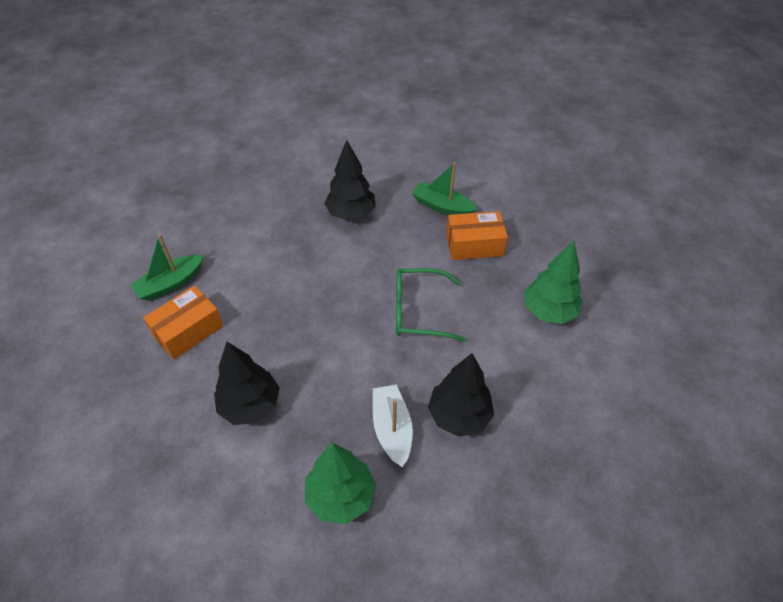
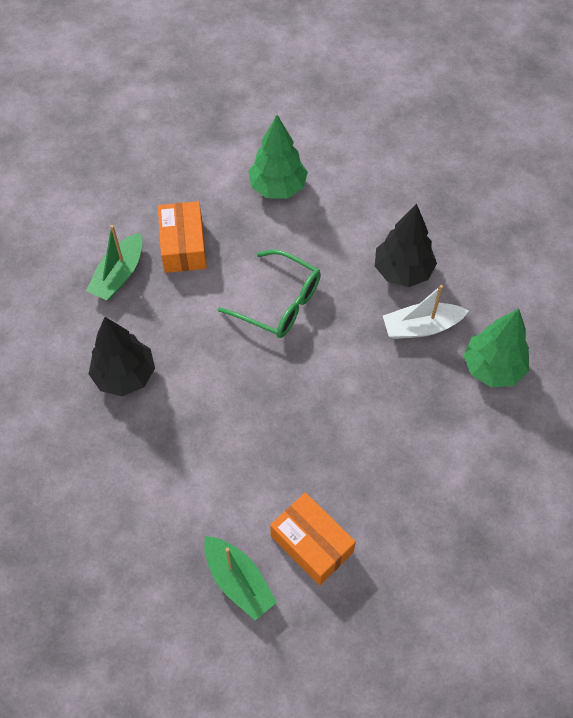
camera: 90 degrees left, 10 degrees up
black tree [214,342,280,425] -> none
green glasses [396,268,465,342] -> green glasses turned 60 degrees counterclockwise [218,249,321,338]

